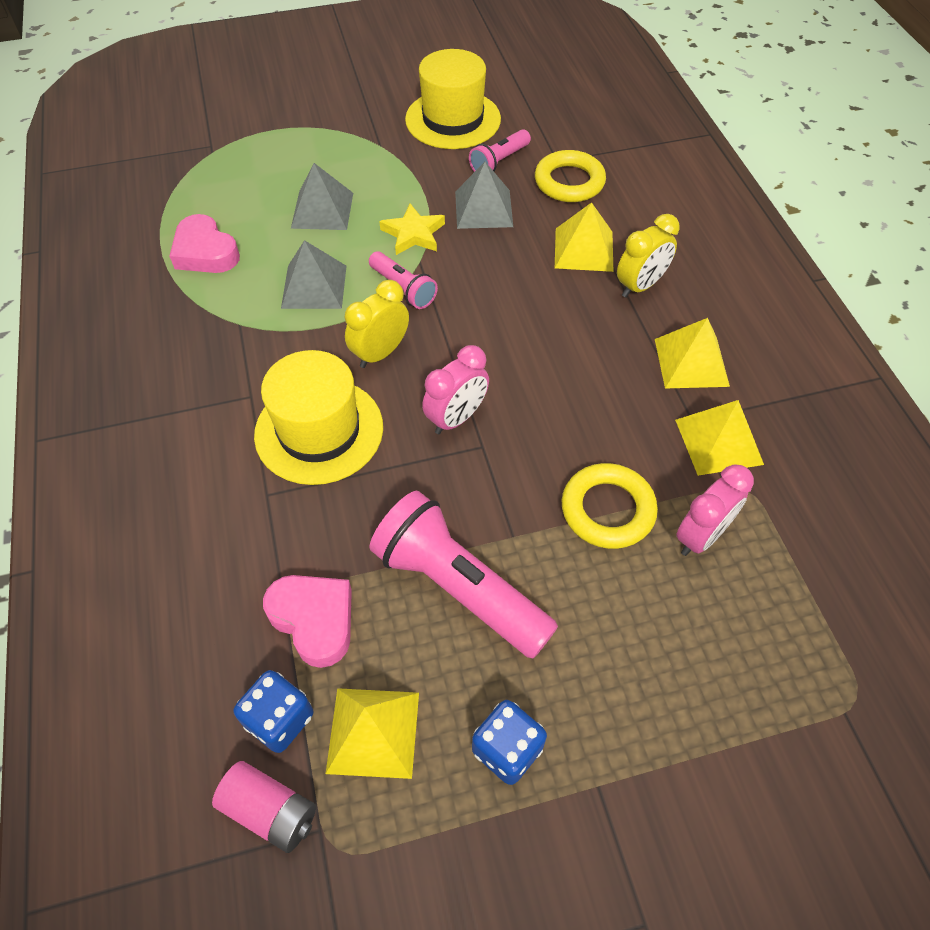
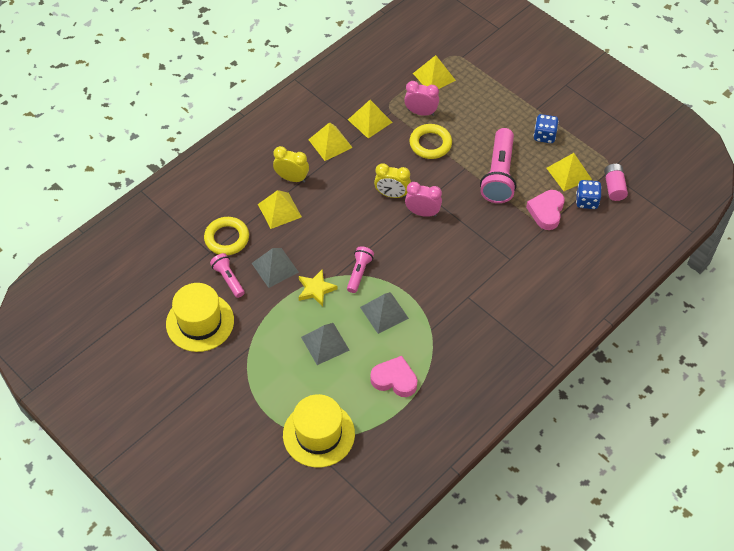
camera: 120 degrees left, 0 degrees up
pink heart [169,214,240,273] -> pink heart turned 90 degrees counterclockwise [370,356,417,397]
yellow hat [254,350,383,485] -> yellow hat moved to [283,394,355,468]
yellow clock [345,280,409,368] -> yellow clock moved to [374,163,411,198]
pink flashlight [469,129,531,172] -> pink flashlight turned 135 degrees counterclockwise [210,253,245,298]
none -> yellow pyramid [413,55,456,89]

